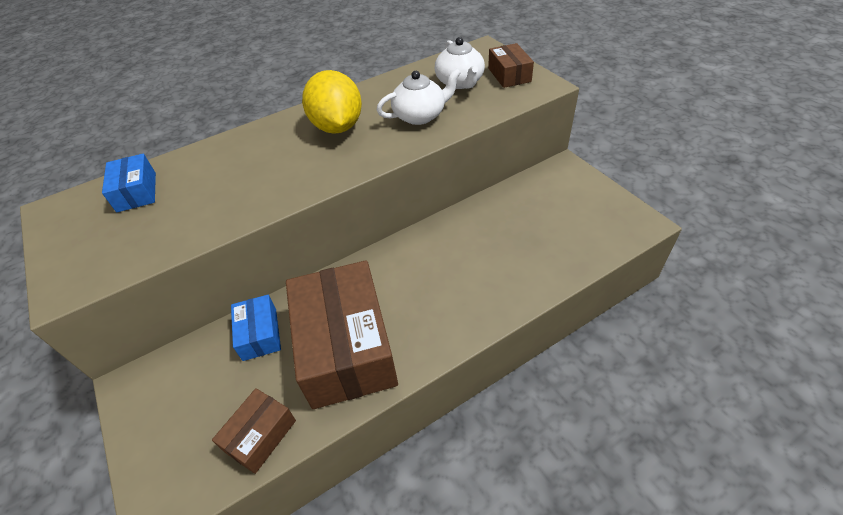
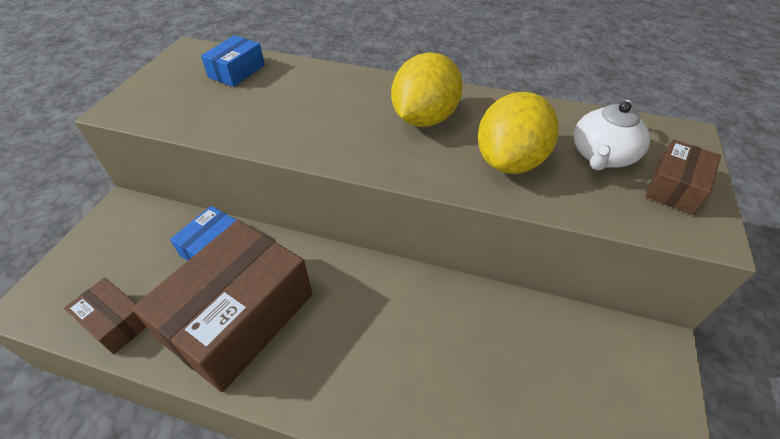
camera: 45 degrees right, 0 degrees up
brown box [212,388,296,474] -> brown box turned 45 degrees clockwise [64,278,146,354]
white teapot [377,68,461,125] -> yellow lemon [478,92,559,174]

